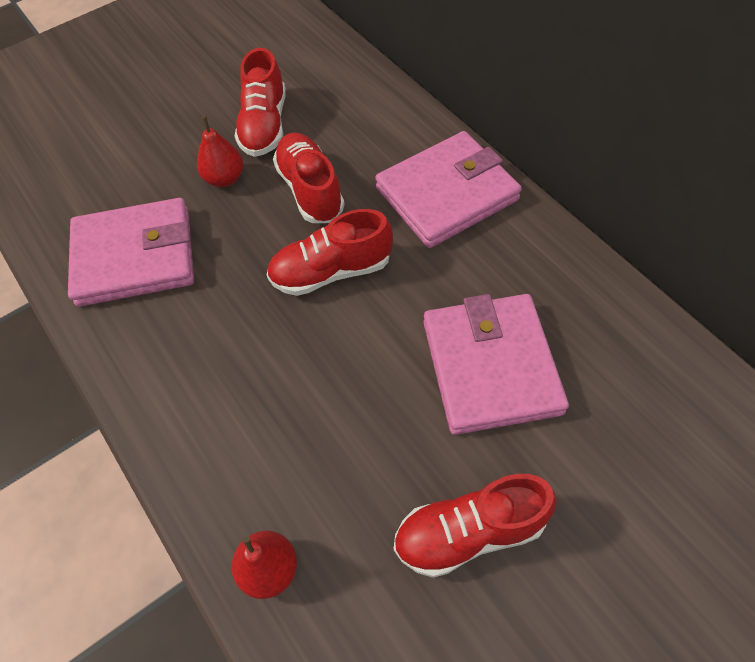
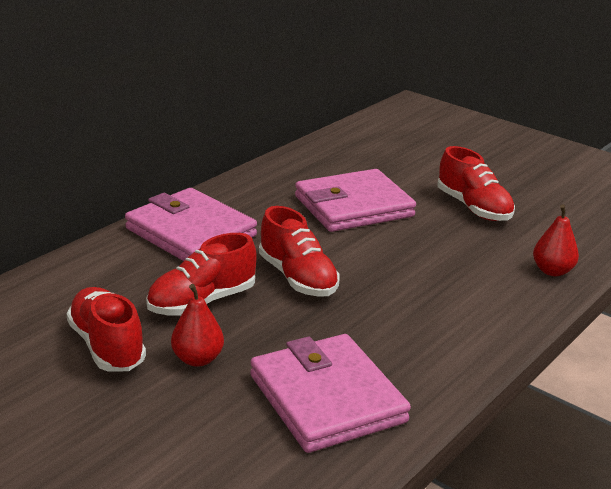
camera: 110 degrees left, 30 degrees down
red shoe [235,48,286,157] -> red shoe turned 105 degrees counterclockwise [66,287,146,371]

